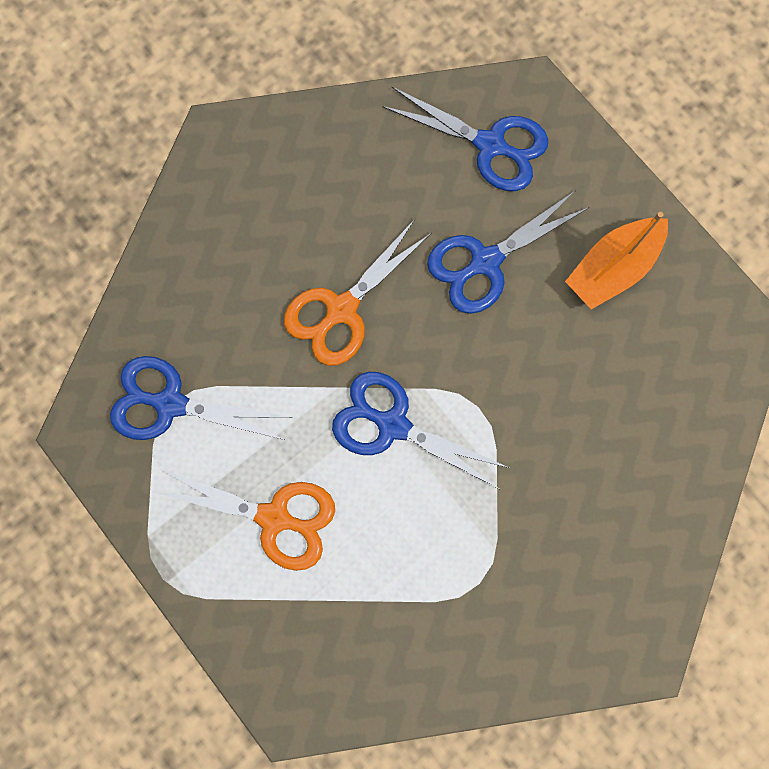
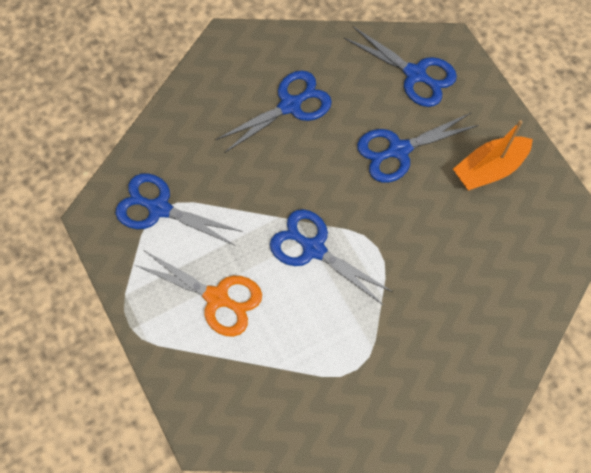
camera: 10 degrees right, 10 degrees down
orange scissors [284,219,432,366] -> none
none -> blue scissors [215,70,332,153]

